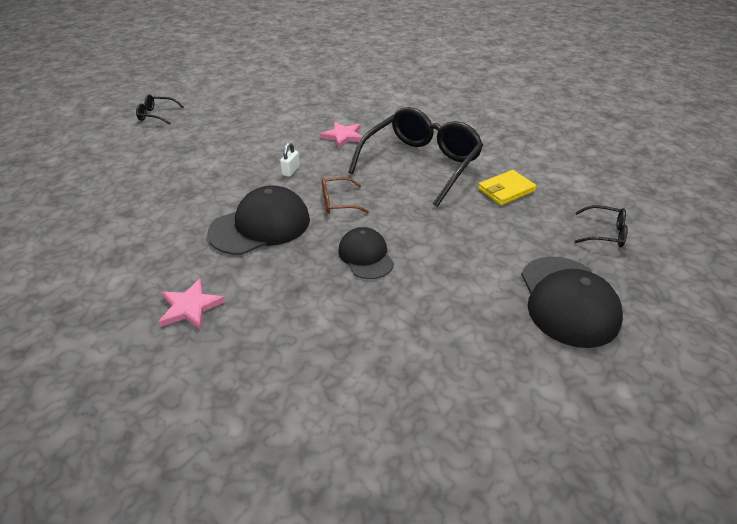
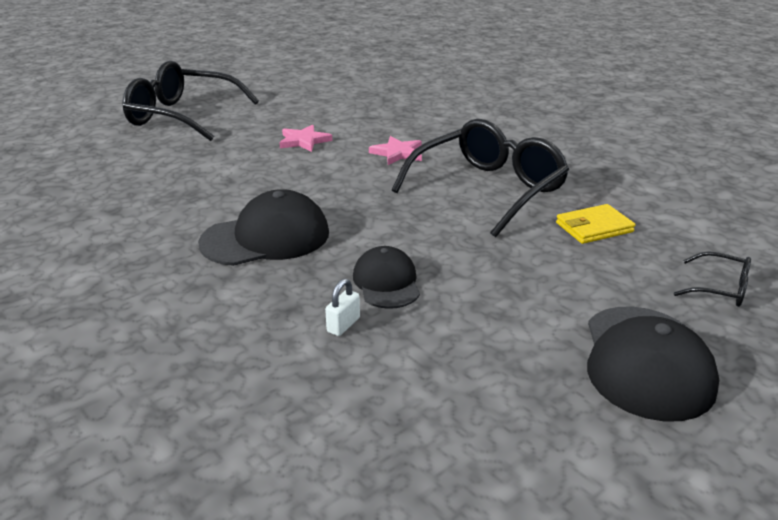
camera: 10 degrees right, 10 degrees down
black glasses [136,94,184,125] -> black glasses [122,61,259,141], size x2.32
pink star [159,278,225,330] -> pink star moved to [279,125,332,152]
white padlock [280,142,300,177] -> white padlock moved to [325,279,360,336]
brown glasses [322,177,369,214] -> none

